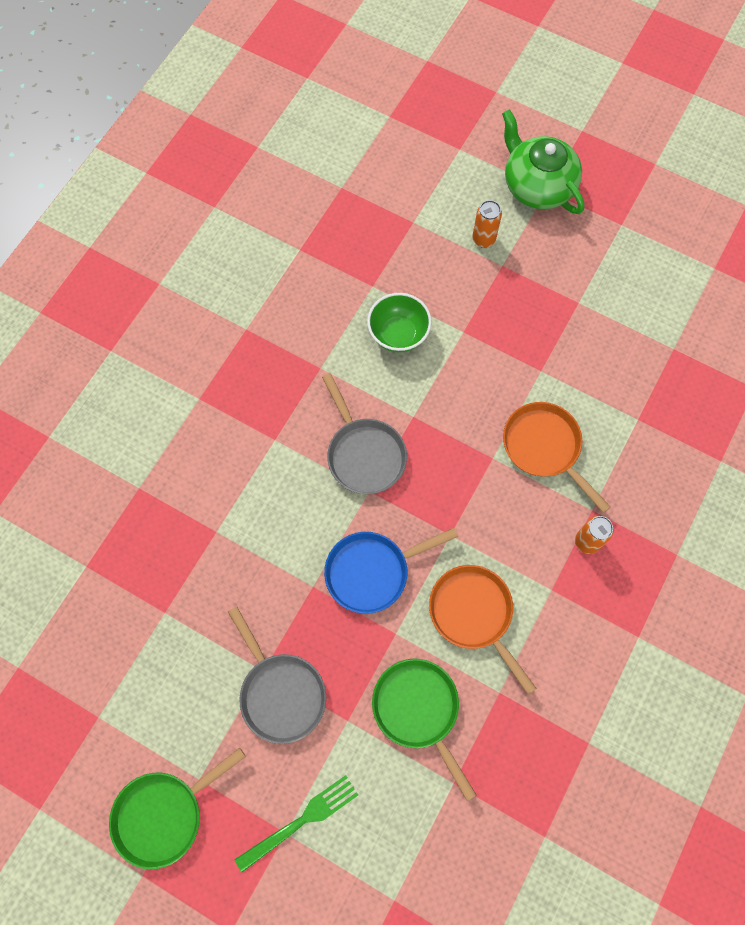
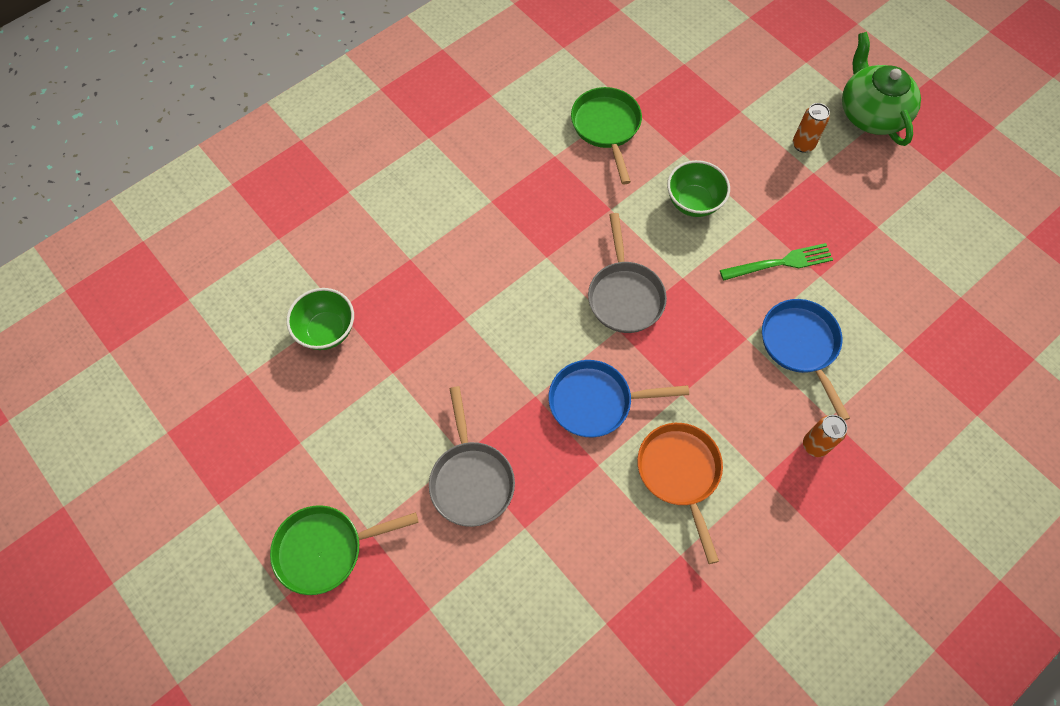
camera: 20 degrees right, 5 degrees down
green fork [234,775,358,872] -> green fork moved to [720,243,833,281]
green pan [372,658,476,801] -> green pan moved to [571,87,642,184]
orange pan [503,402,611,513] -> blue pan [762,299,850,420]
none -> green bowl [286,288,354,350]

